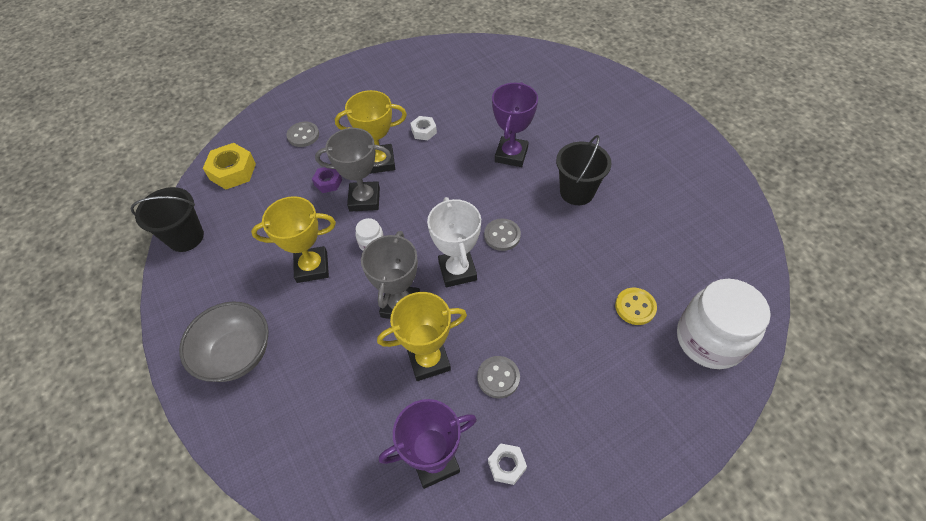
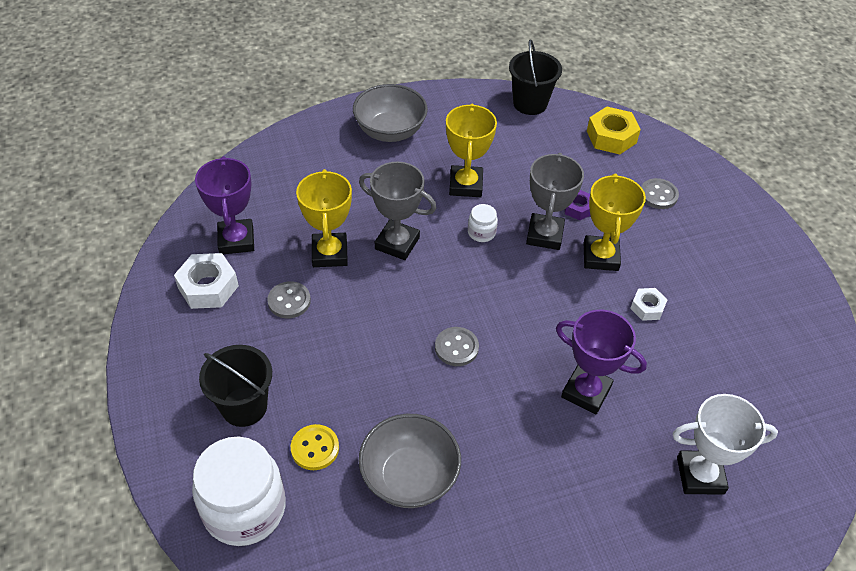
camera: 100 degrees right, 5 degrees down
white trophy [427,197,481,287] -> white trophy moved to [672,394,778,495]
white nut [488,443,527,485] -> white nut [174,253,239,309], size x1.71
black bucket [556,135,612,205] -> black bucket moved to [199,345,272,427]
none -> grey bowl [359,414,461,508]

